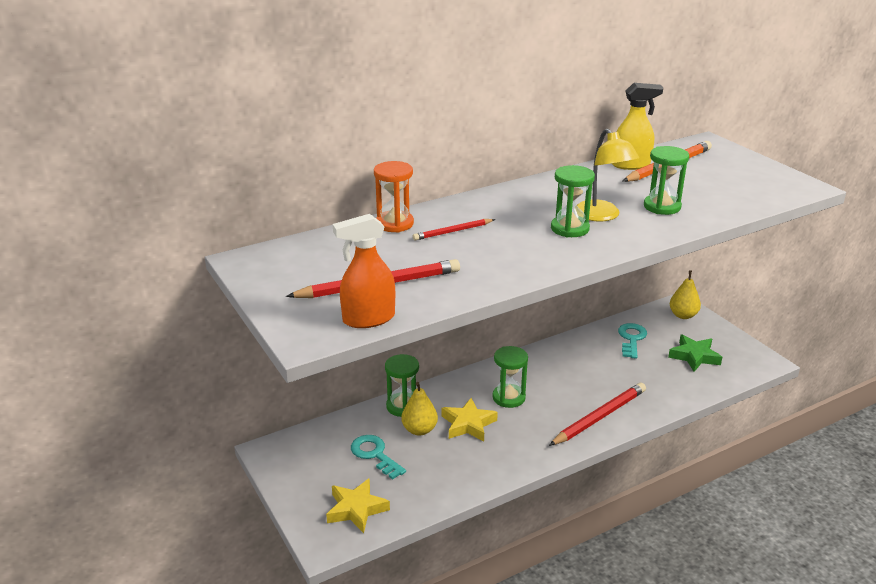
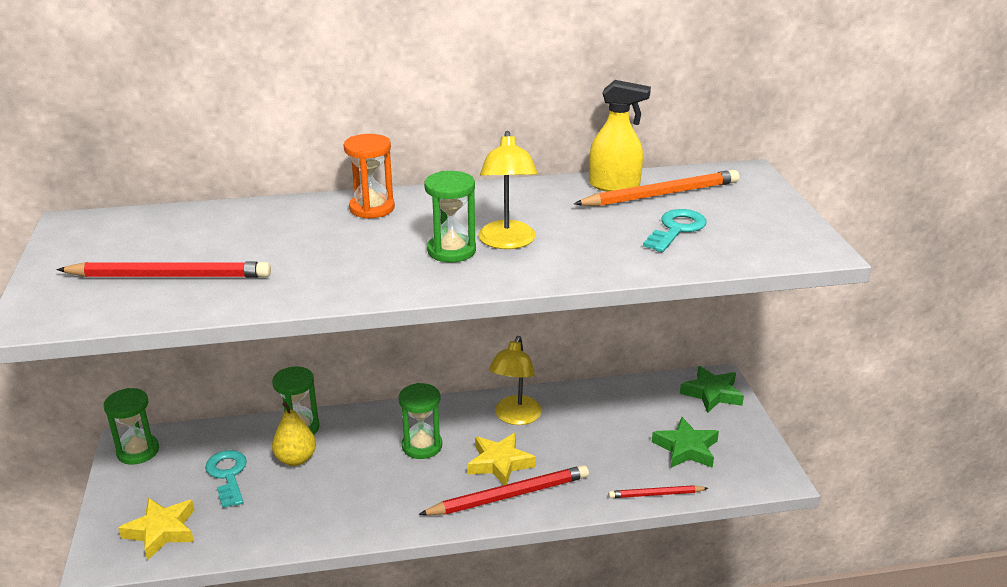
camera: 20 degrees right, 0 degrees up
orange spray bottle [333,214,395,328] -> none
orange hourglass [374,161,414,233] -> orange hourglass moved to [344,134,395,219]
red pencil [413,219,495,241] -> red pencil moved to [608,485,708,498]
yellow star [442,398,498,441] -> yellow star moved to [468,433,536,485]
turquoise key [618,323,647,358] -> turquoise key moved to [643,209,707,252]
green hourglass [644,146,689,215] -> green hourglass moved to [104,388,159,465]
yellow pear [670,270,701,319] -> green star [680,366,744,413]
none -> yellow lamp [489,336,542,425]

